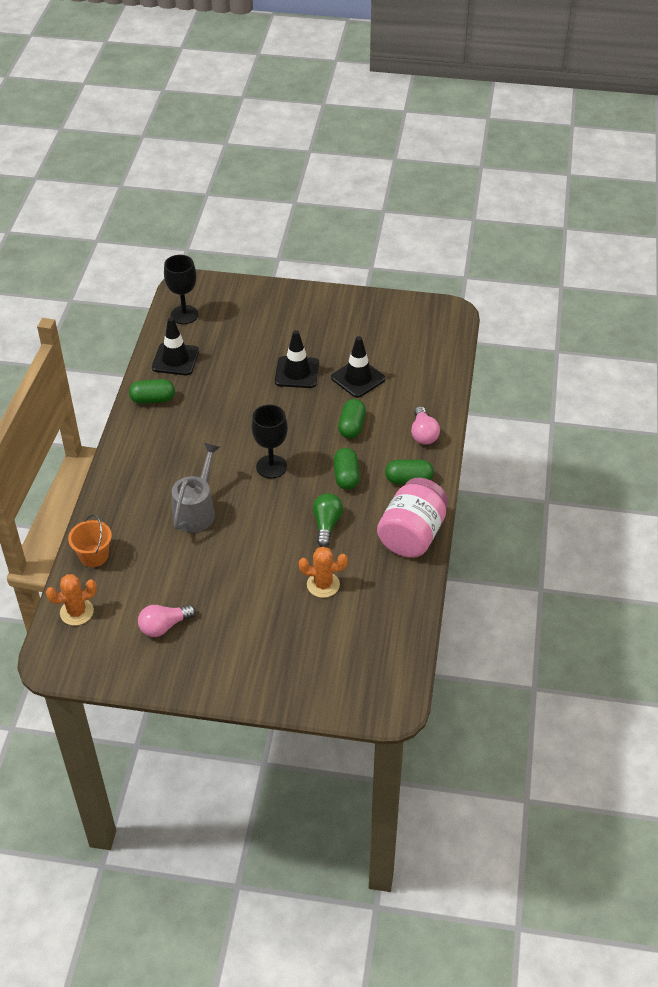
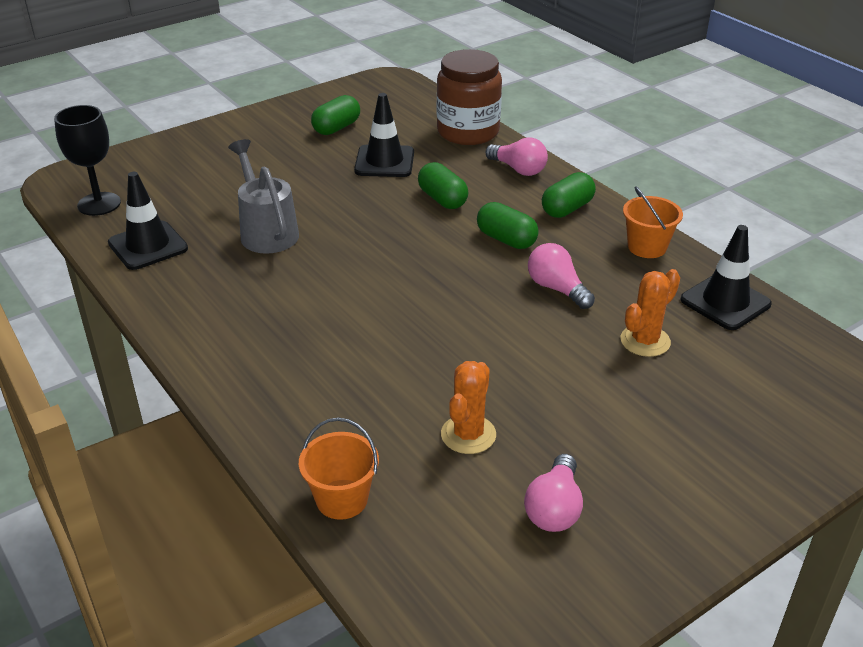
camera: 45 degrees left, 10 degrees down
orange cactus [46,574,97,625] -> orange cactus moved to [441,361,496,454]
green capsule [129,379,175,404] -> green capsule moved to [311,95,360,135]
grey watering can [172,443,220,532] -> grey watering can moved to [228,139,299,254]
black goblet [251,405,288,478] -> none
black traffic cone [275,330,319,388] -> black traffic cone moved to [680,225,772,330]
green light bulb [313,493,343,547] -> pink light bulb [528,243,595,309]
pink jar [377,478,448,558] -> orange bucket [623,186,683,258]
none -> brown jar [437,49,502,145]

